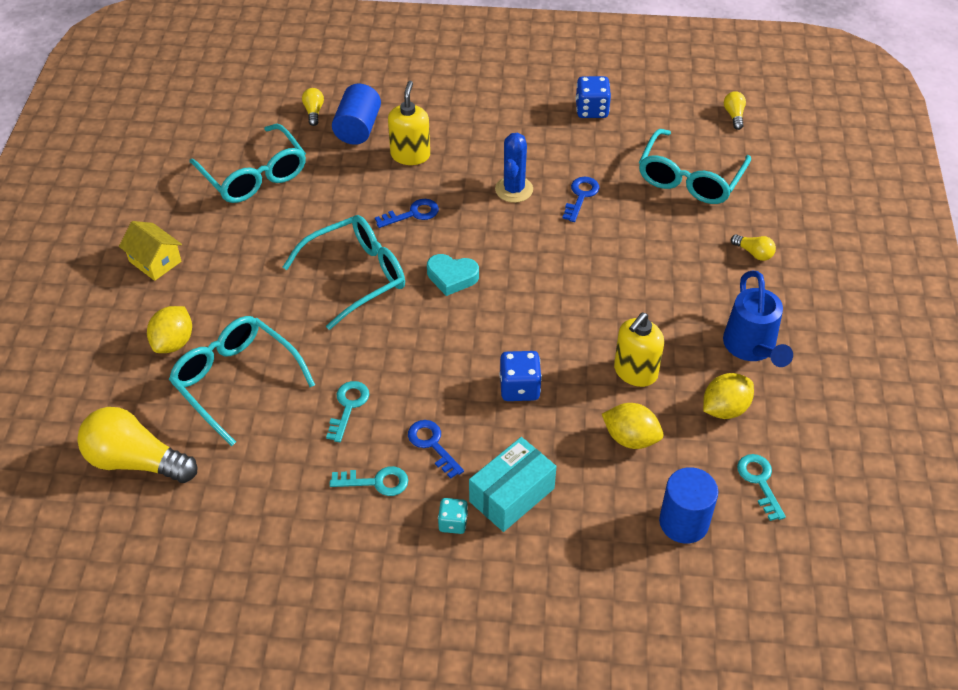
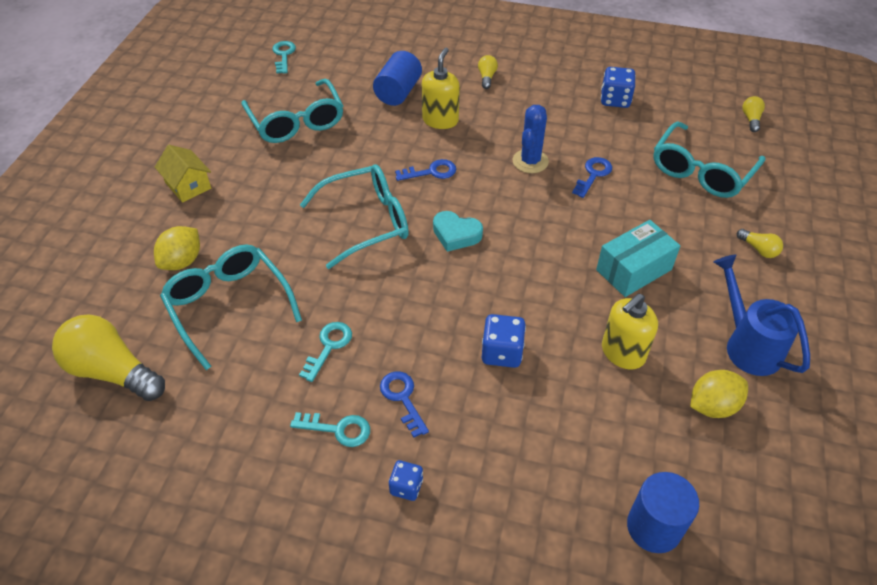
camera: 10 degrees right, 0 degrees up
yellow light bulb [302,88,324,126] -> yellow light bulb moved to [478,55,498,89]
turquoise dice [438,498,468,534] -> blue dice [389,460,423,501]
turquoise box [469,437,557,532] -> turquoise box moved to [596,220,680,297]
yellow lemon [602,403,663,449] -> none
blue watering can [723,271,793,367] -> blue watering can turned 150 degrees clockwise [714,254,810,376]
turquoise key [737,454,786,521] -> turquoise key moved to [272,41,296,74]

